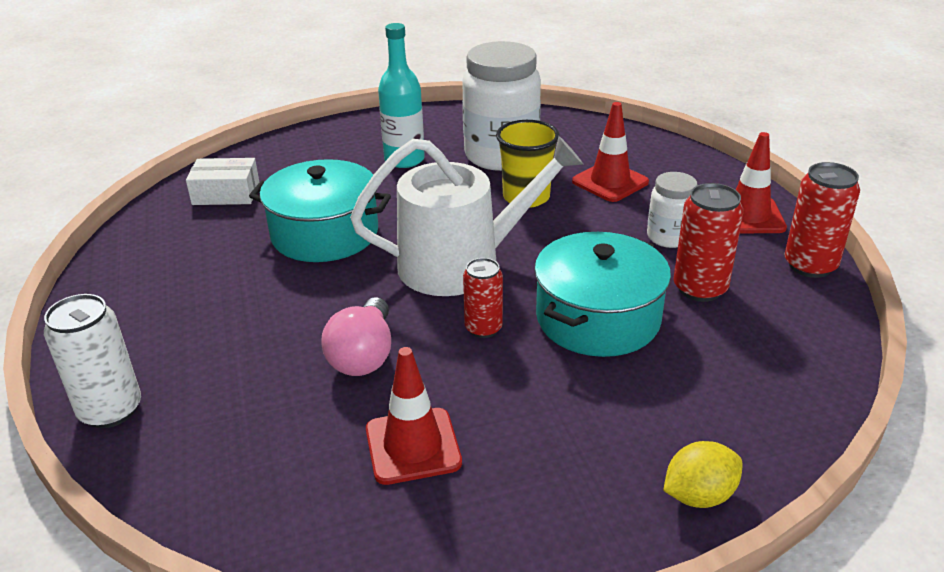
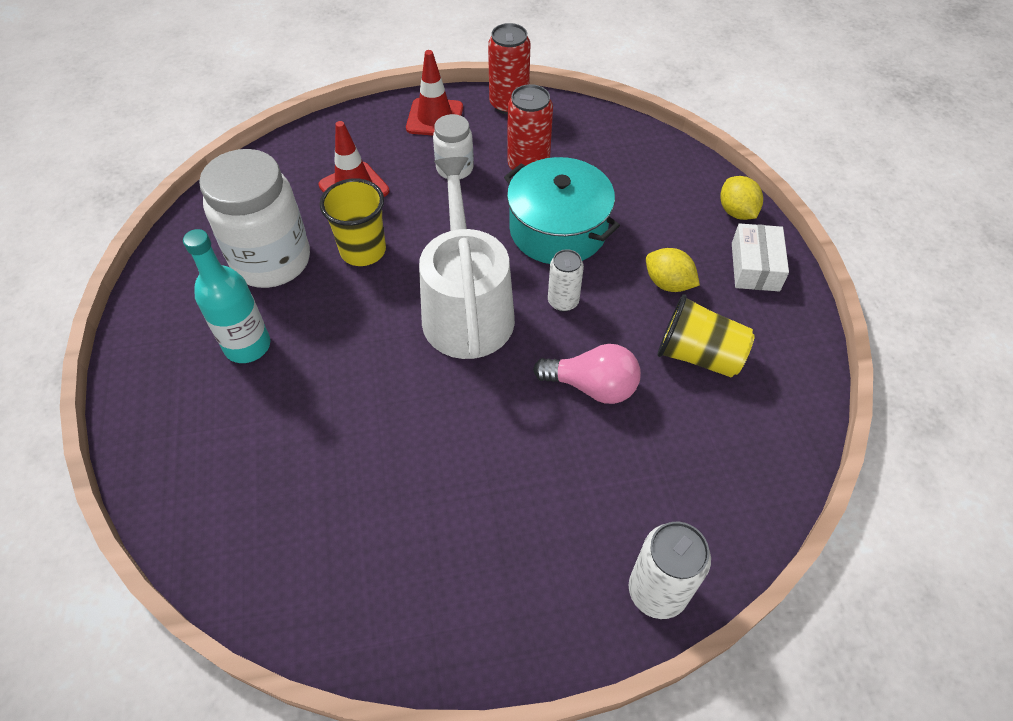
camera: 85 degrees left, 20 degrees up
white box [186,158,259,205] -> white box moved to [732,223,789,291]
turquoise pot [249,159,391,262] -> none
red traffic cone [366,347,462,485] -> yellow cup [657,294,755,377]
red can [463,258,503,338] -> white can [548,249,584,312]
none -> yellow lemon [646,248,700,292]

